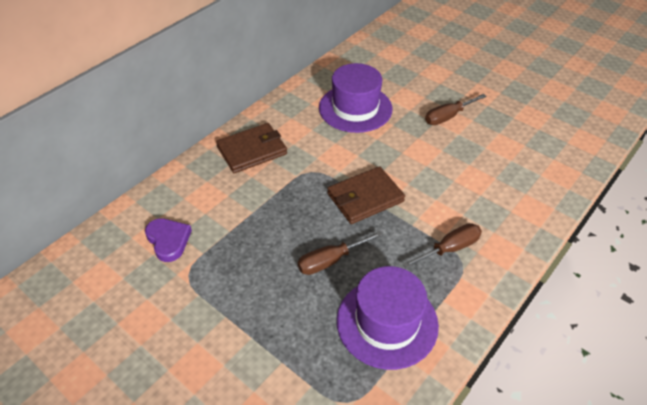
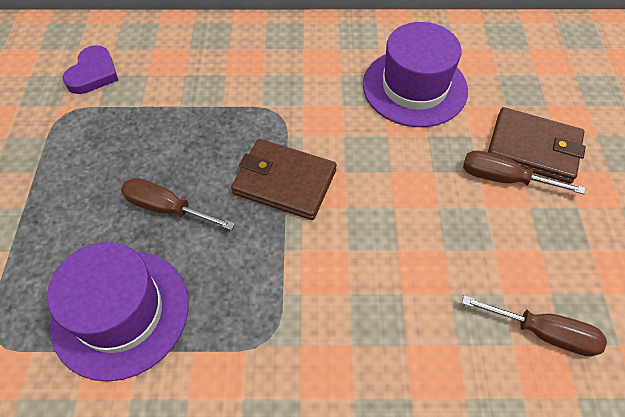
camera: 50 degrees right, 10 degrees up
brown wallet [216,123,287,173] -> brown wallet moved to [488,107,586,184]
brown screwdriver [402,223,482,269] -> brown screwdriver moved to [462,295,607,357]

